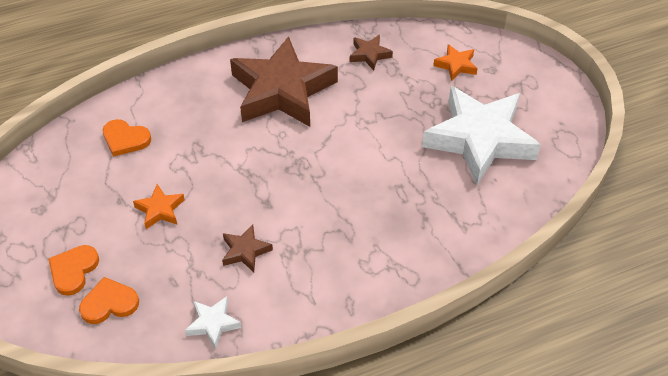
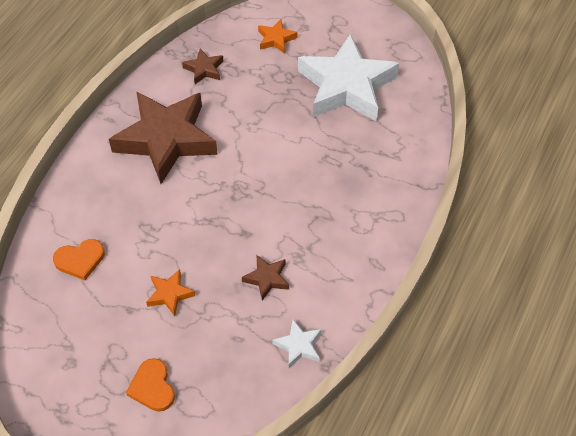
camera: 40 degrees left, 5 degrees up
orange heart [79,277,139,324] -> none

